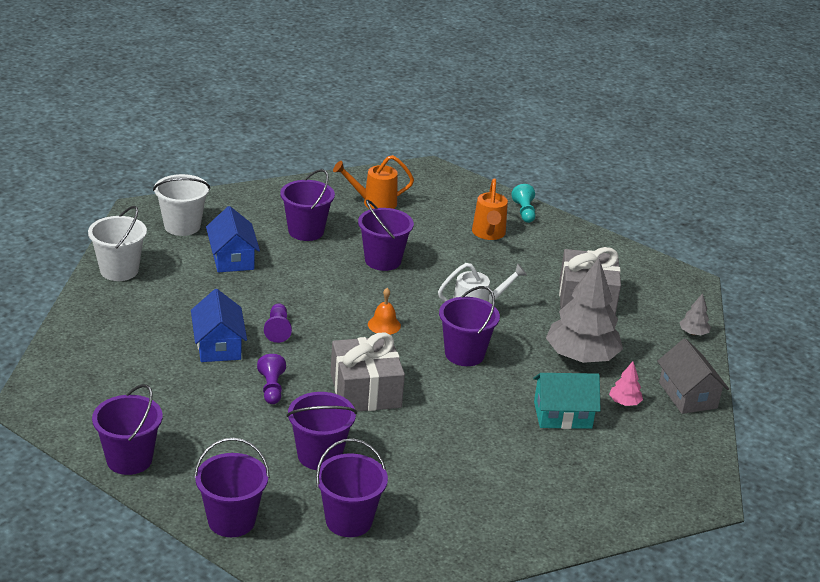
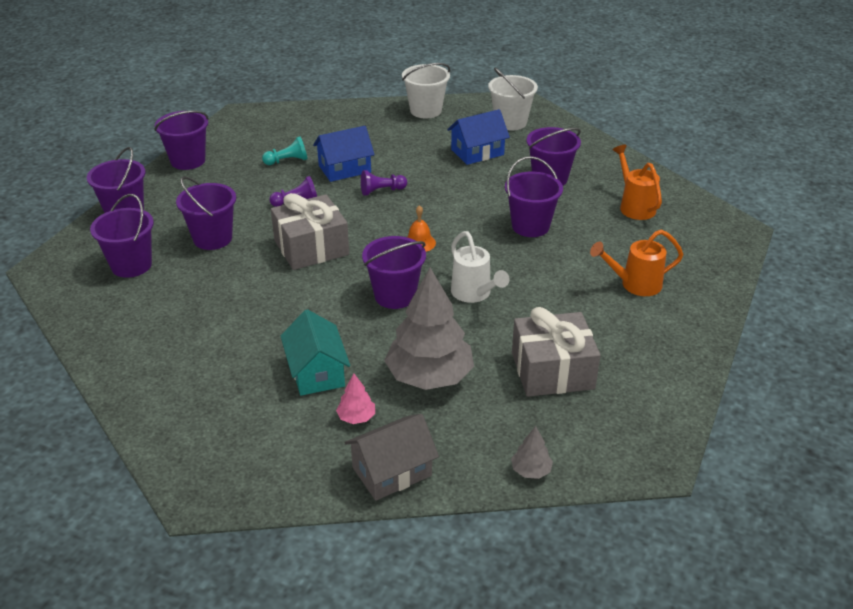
camera: 80 degrees right, 5 degrees up
turquoise pawn [511,184,535,223] -> turquoise pawn moved to [262,137,308,165]

